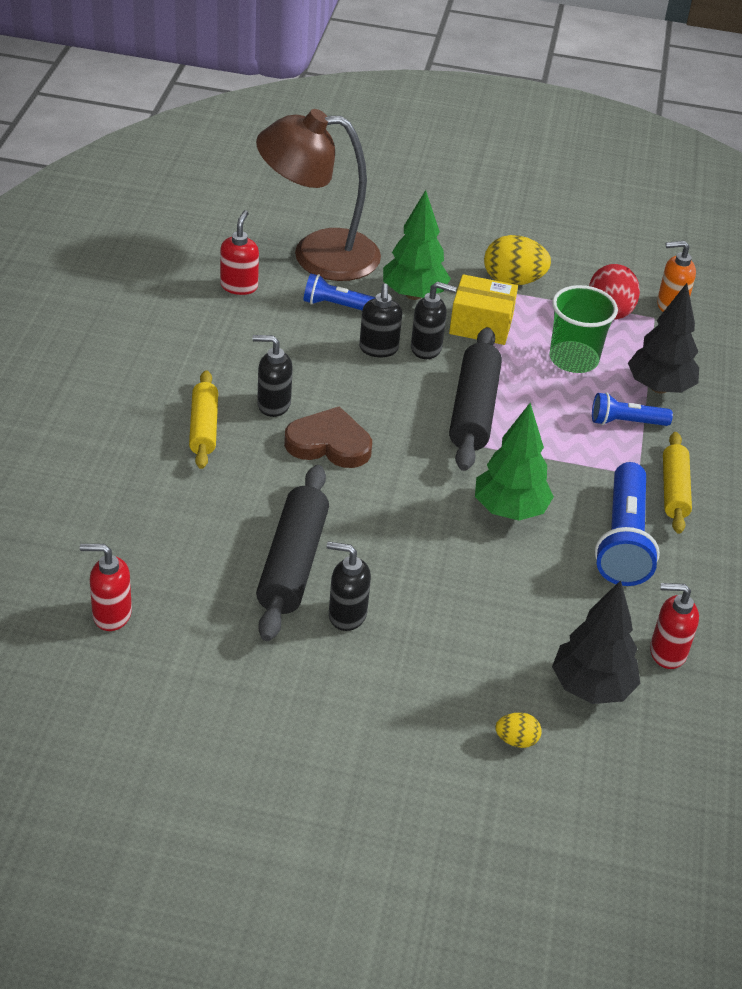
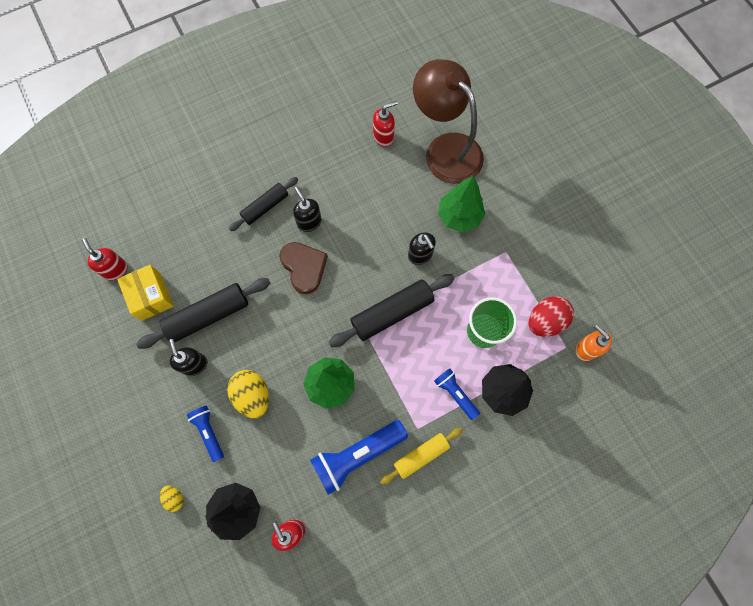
camera: 55 degrees right, 30 degrees up
yellow rolling pin [189,370,218,469] -> black rolling pin [229,177,298,231]
blue flashlight [303,274,376,310] -> blue flashlight moved to [187,406,224,462]
black soap dispenser [359,283,402,357] -> none
yellow box [449,274,518,345] -> yellow box moved to [117,265,174,321]
yellow egg [484,235,551,285] -> yellow egg moved to [227,370,269,418]

